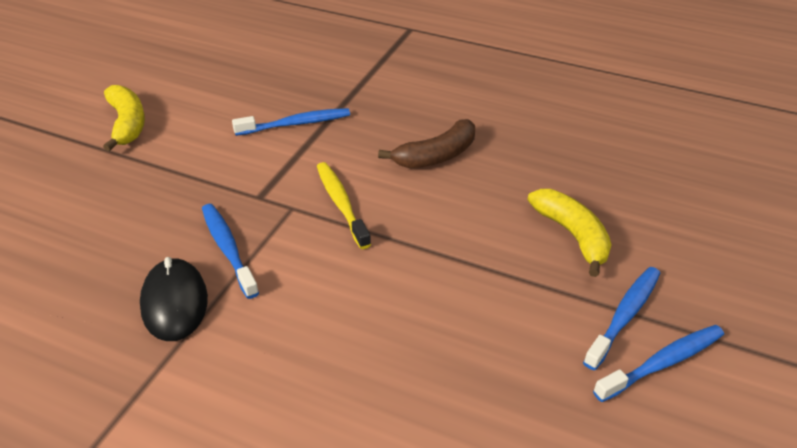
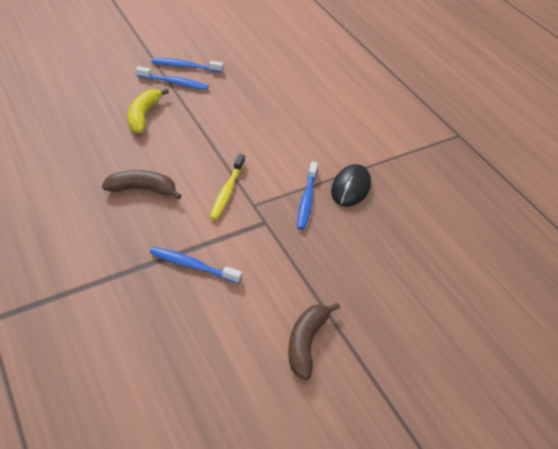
camera: 145 degrees left, 5 degrees up
yellow banana [103,85,145,151] -> brown banana [288,302,340,380]
blue toothbrush [583,267,660,370] -> blue toothbrush turned 150 degrees counterclockwise [136,66,209,90]

